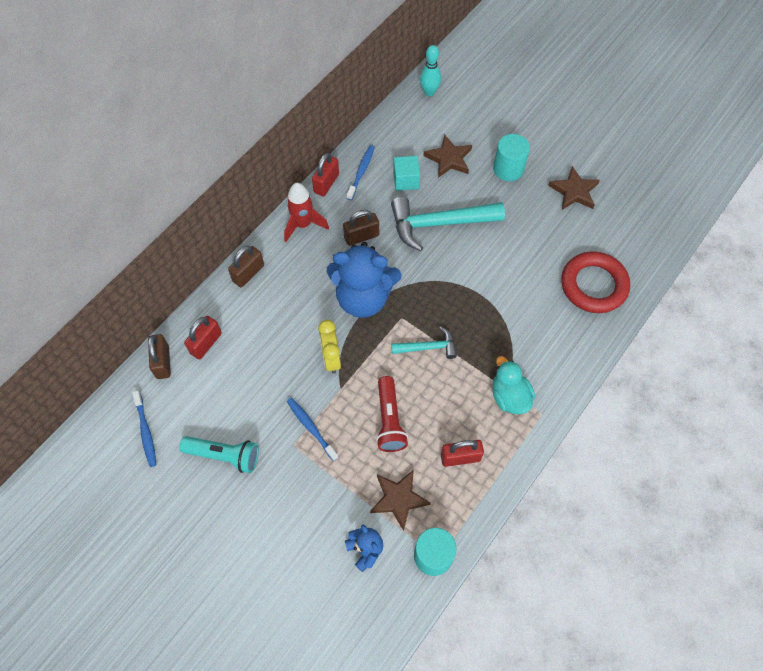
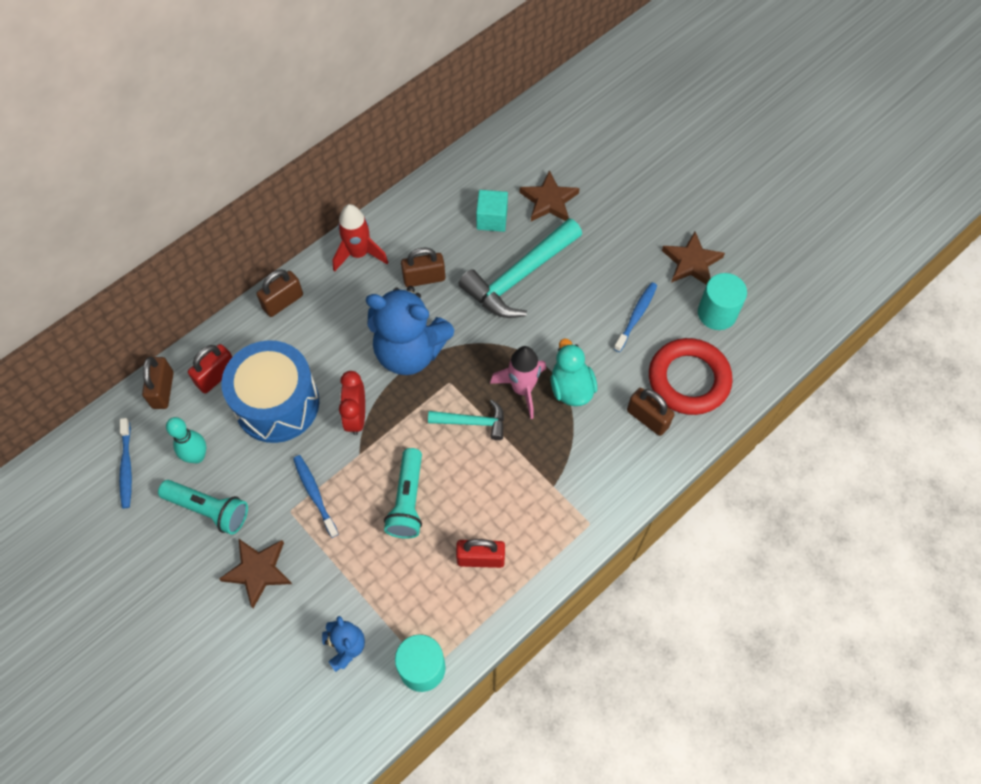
camera: 10 degrees right, 0 degrees up
red padlock [312,153,339,196] -> none
yellow clock [318,320,341,374] -> red clock [339,371,365,435]
blue toothbrush [347,145,375,200] -> blue toothbrush moved to [614,282,657,352]
brown star [370,470,431,531] -> brown star moved to [219,539,292,608]
red flashlight [376,376,408,452] -> turquoise flashlight [384,448,422,539]
turquoise hammer [391,197,505,251] -> turquoise hammer turned 45 degrees counterclockwise [459,218,582,318]
turquoise bowling pin [420,45,441,96] -> turquoise bowling pin moved to [166,417,206,463]
turquoise cylinder [493,134,530,181] -> turquoise cylinder moved to [698,273,747,330]
turquoise duck [493,356,535,414] -> turquoise duck moved to [551,339,597,406]
none -> blue drum [221,340,320,443]
none -> pink rocket [490,346,546,419]
none -> brown padlock [627,388,675,436]

